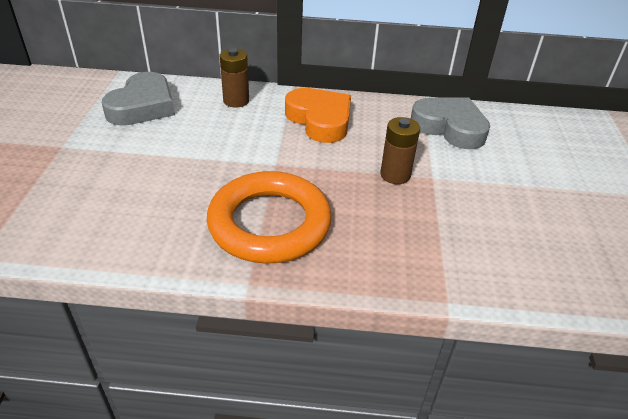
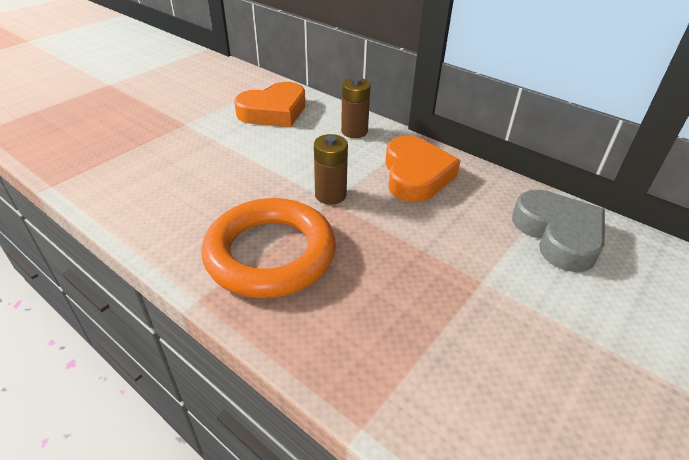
camera: 35 degrees right, 0 degrees up
grey heart [102,72,175,126] -> orange heart [234,82,305,127]
brown battery [380,117,420,184] -> brown battery moved to [314,134,348,205]

